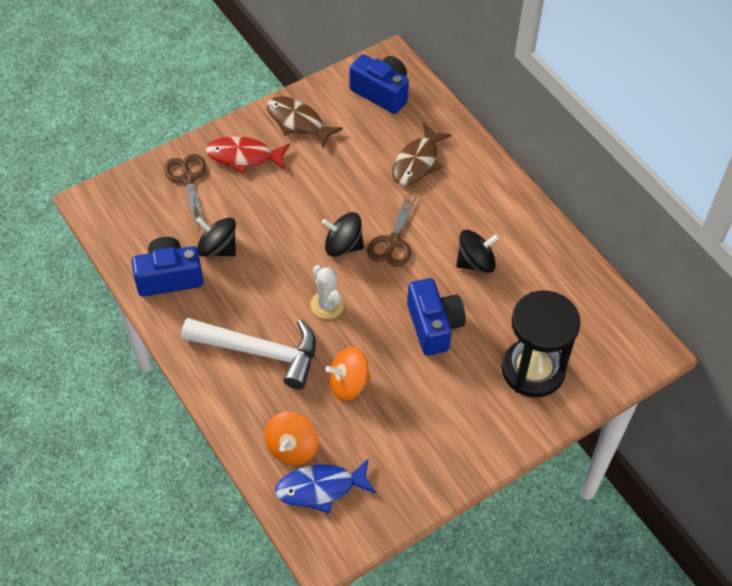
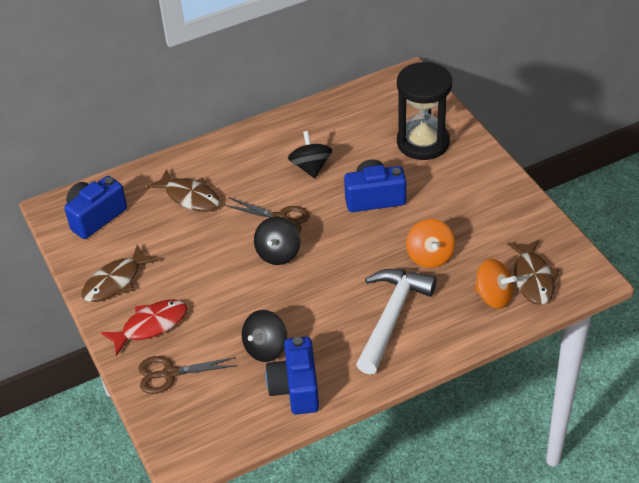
camera: 80 degrees left, 10 degrees down
red fish [206,136,290,174] -> red fish turned 135 degrees counterclockwise [101,299,188,356]
blue fish [275,458,376,514] -> brown fish [507,239,559,305]
white cactus [310,265,344,319] -> none

